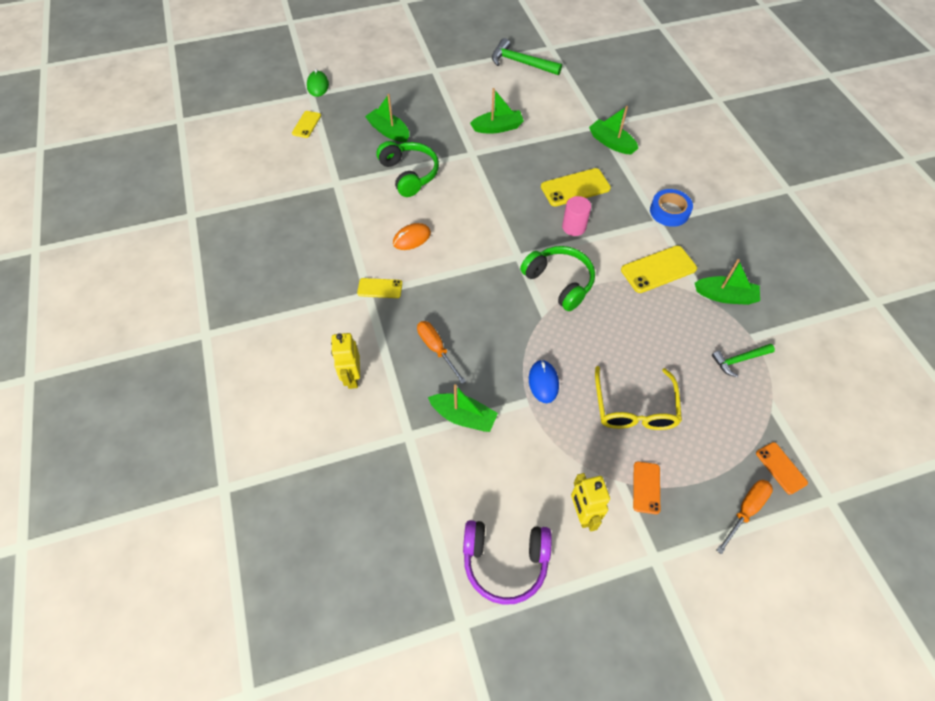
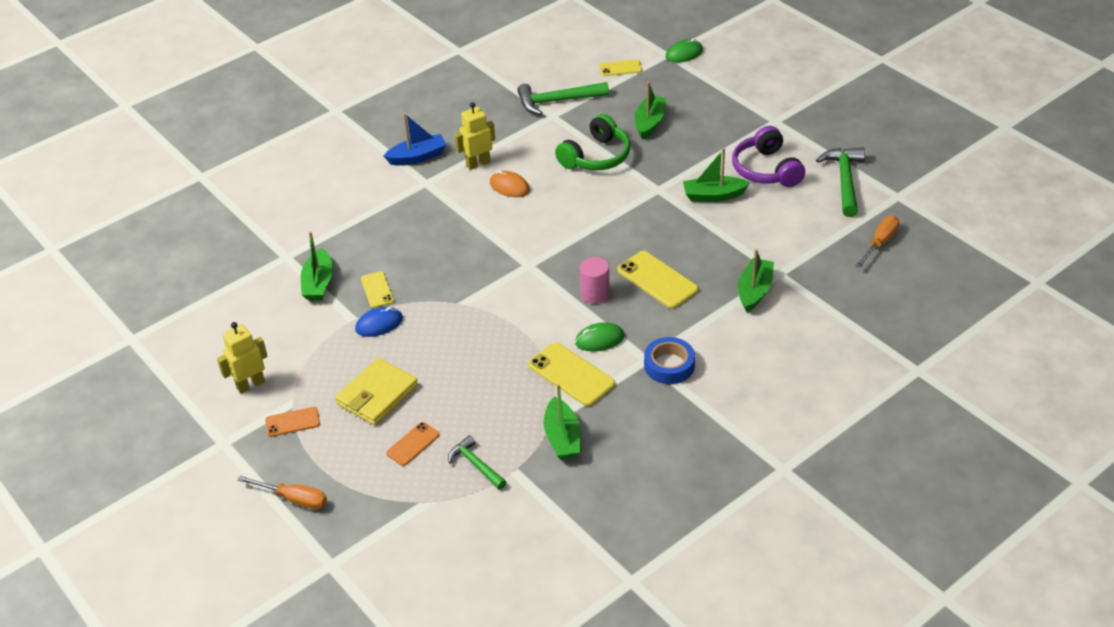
camera: 70 degrees right, 15 degrees down
yellow robot [331,333,360,389] -> yellow robot moved to [454,102,495,170]
yellow phone [357,278,402,298] -> yellow phone moved to [361,271,394,308]
orange screwdriver [417,321,466,384] -> orange screwdriver moved to [856,216,899,268]
purple headphones [463,520,552,605] -> purple headphones moved to [732,126,805,187]
green boat [470,88,524,133] -> green boat turned 120 degrees clockwise [683,148,750,202]
green headphones [520,246,595,311] -> none
yellow glasses [595,366,682,430] -> yellow wallet [335,358,418,425]
orange phone [756,442,808,495] -> orange phone moved to [386,422,440,466]
none -> blue boat [384,113,447,165]
none -> green hammer [517,82,609,115]
none -> green mouse [575,322,624,352]

